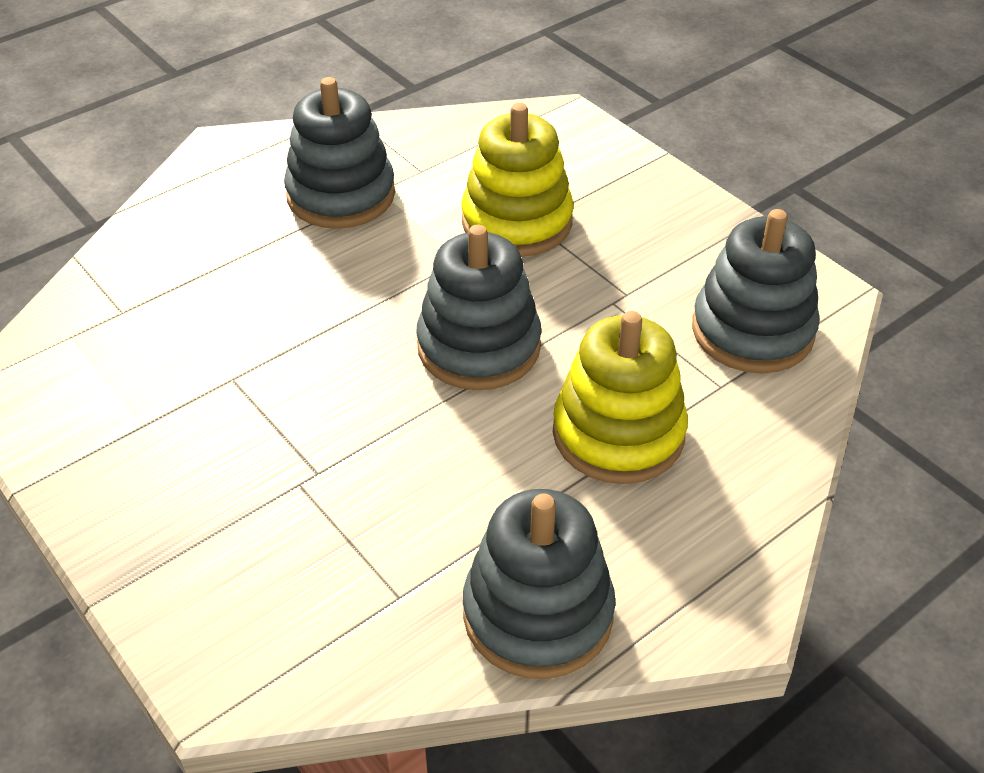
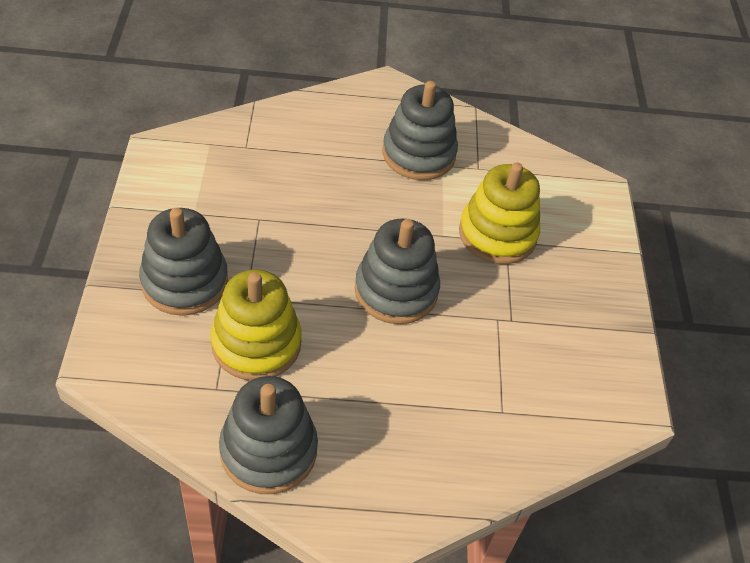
camera: 35 degrees right, 5 degrees up
yellow stacking toy [553,311,688,484] -> yellow stacking toy moved to [210,270,301,380]
grey stacking toy [692,209,820,373] -> grey stacking toy moved to [139,208,228,316]

